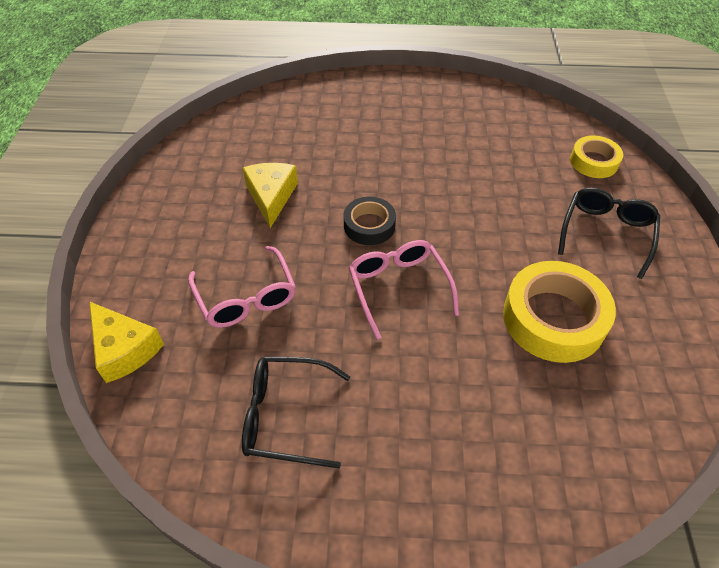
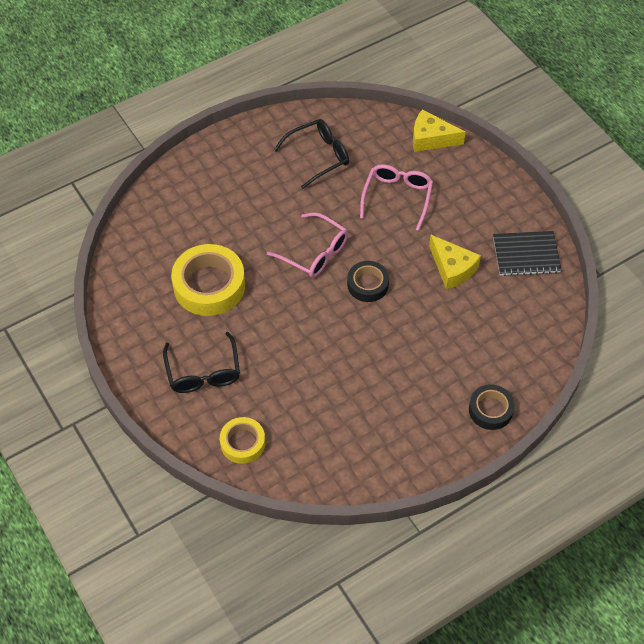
camera: 145 degrees right, 5 degrees up
pink glasses [188,246,296,328] -> pink glasses turned 75 degrees clockwise [360,164,433,231]
none -> black tape [469,384,515,430]
none -> black notebook [493,231,562,276]

